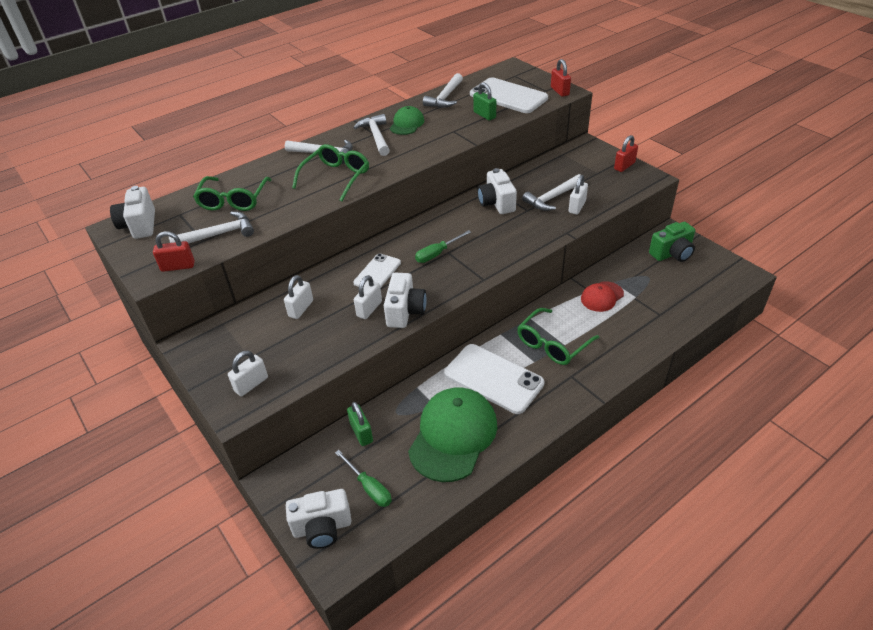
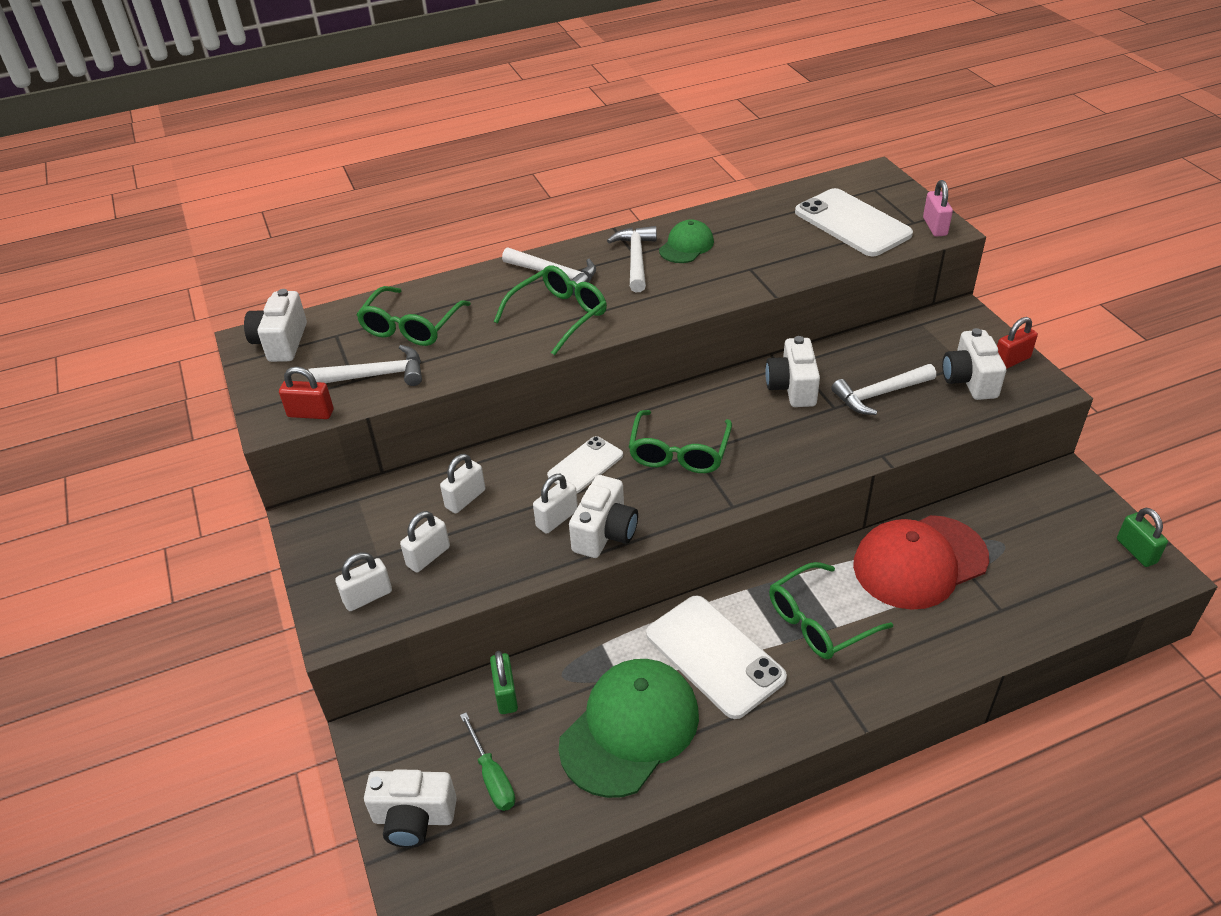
camera: 15 degrees right, 0 degrees up
green screwdriver [415,230,471,263] -> green glasses [629,410,732,473]
white hammer [423,73,463,108] -> none
green padlock [473,82,497,121] -> green padlock moved to [1117,508,1168,567]
red padlock [551,59,571,97] -> pink padlock [923,180,953,237]
white padlock [569,175,588,215] -> white padlock moved to [400,511,450,573]
red cap [581,281,624,312] -> red cap [853,515,989,610], size x1.92
green camera [649,222,695,262] -> none
none -> white camera [942,328,1006,400]

